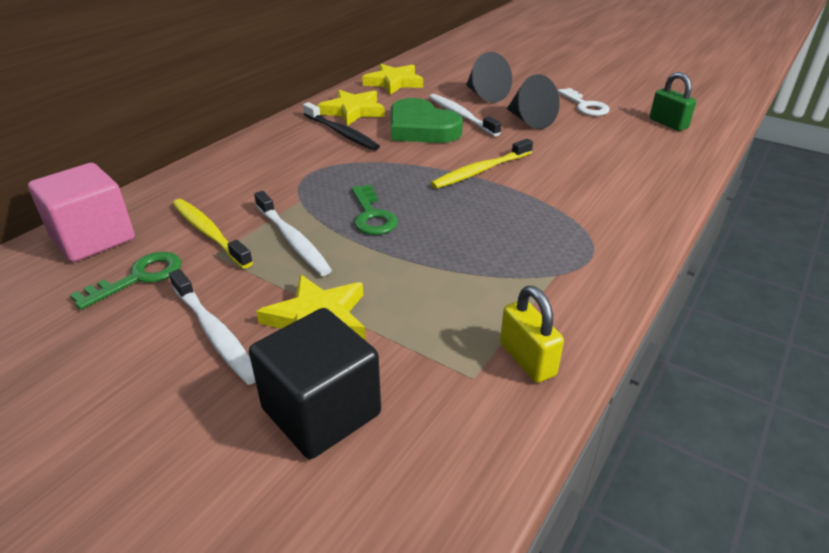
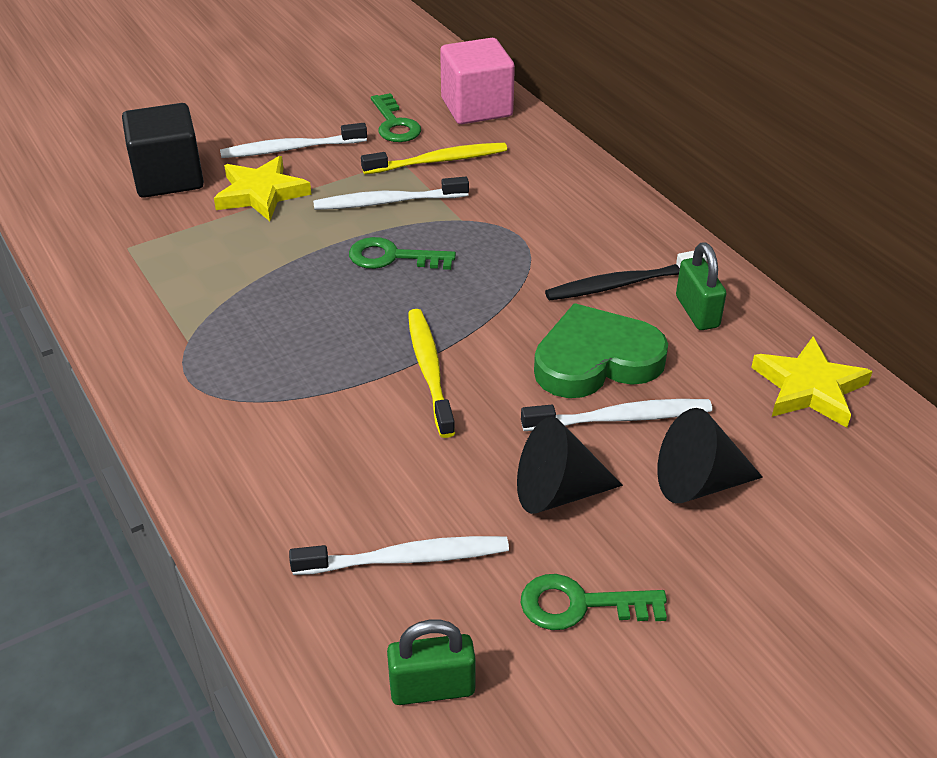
camera: 115 degrees right, 5 degrees up
yellow star [318,90,385,126] -> green padlock [676,242,727,330]
yellow padlock [500,286,564,383] -> none
white key [558,88,610,116] -> green key [520,574,667,630]
none -> white toothbrush [289,536,509,575]

